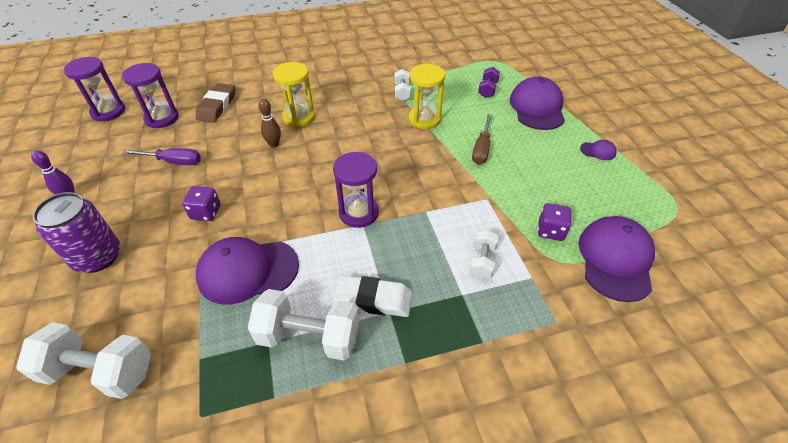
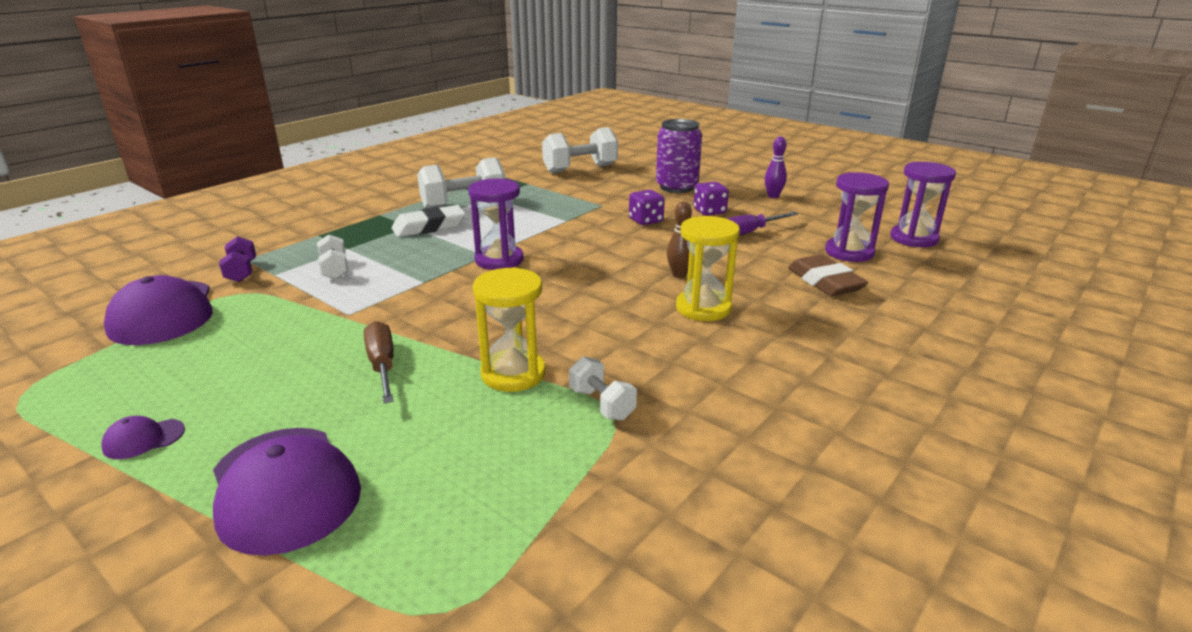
camera: 145 degrees right, 20 degrees down
purple cap [196,237,299,305] -> none
purple dumbbell [478,67,500,98] -> purple dumbbell moved to [219,236,256,282]
purple dice [538,203,572,241] -> purple dice moved to [694,182,729,216]

